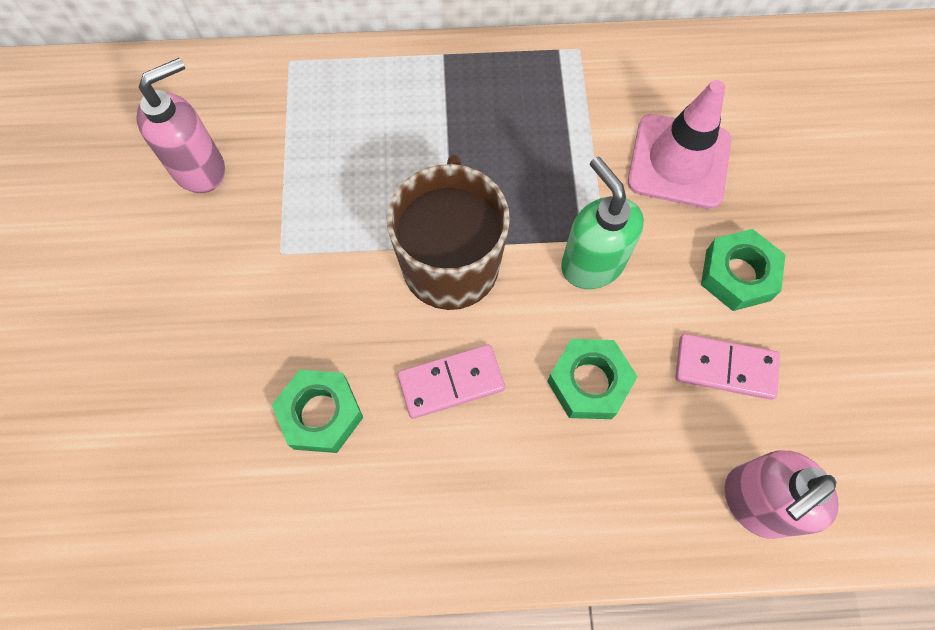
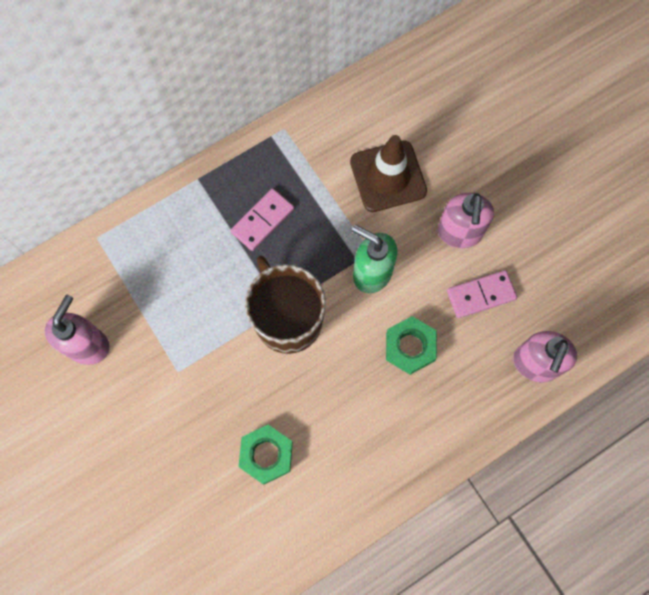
camera: 30 degrees left, 5 degrees up
pink domino [398,344,505,419] -> pink domino moved to [230,188,294,251]
pink traffic cone [628,80,731,209] -> brown traffic cone [350,135,427,212]
green nut [701,229,786,311] -> pink soap dispenser [438,193,494,248]

